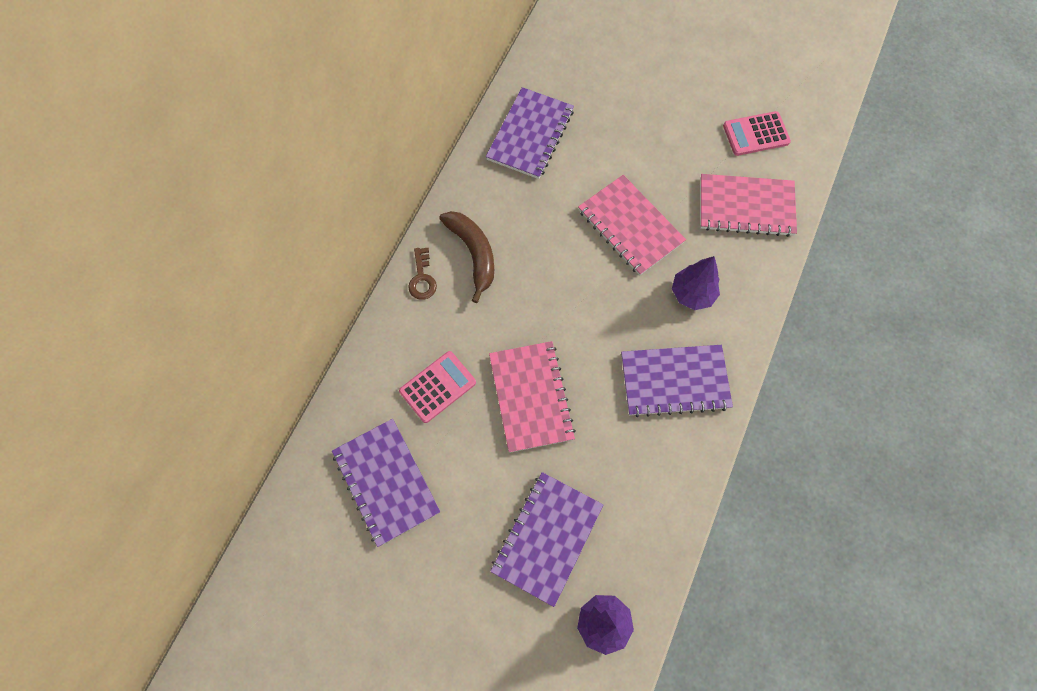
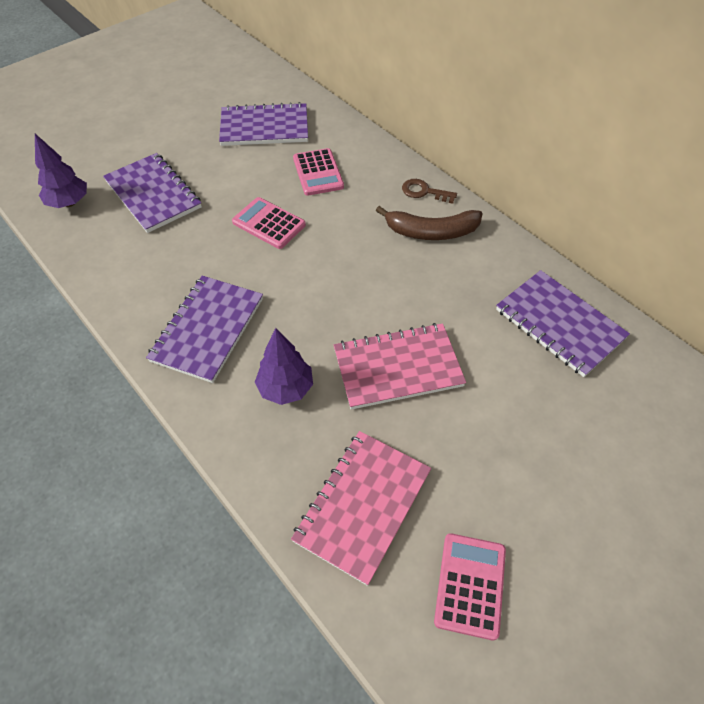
camera: 115 degrees right, 15 degrees down
pink notebook [489,341,576,453] -> pink calculator [232,197,306,249]

